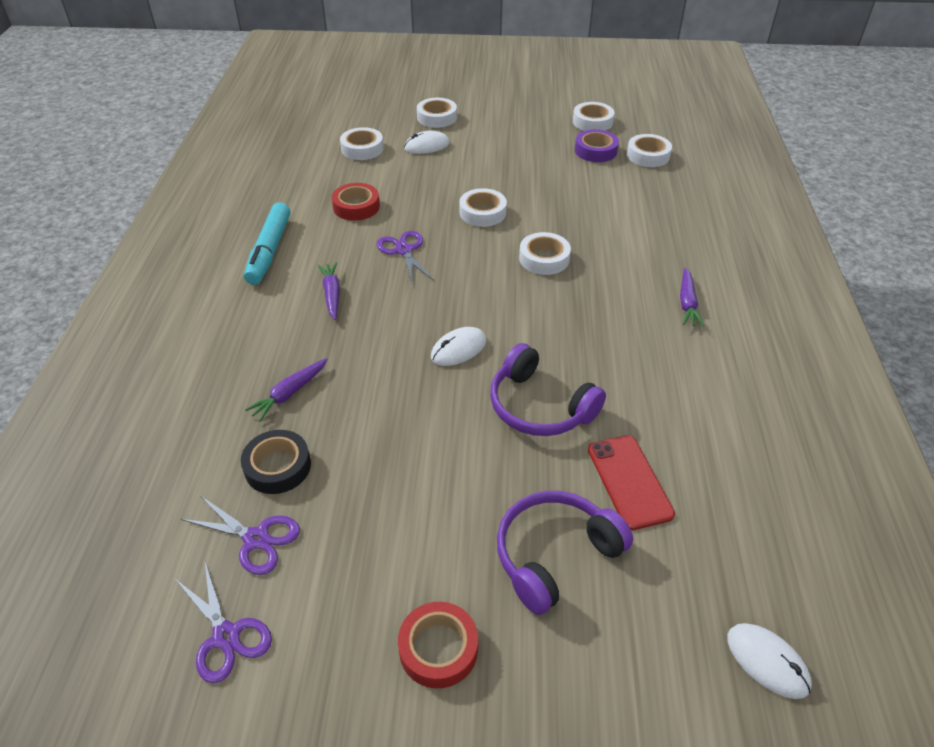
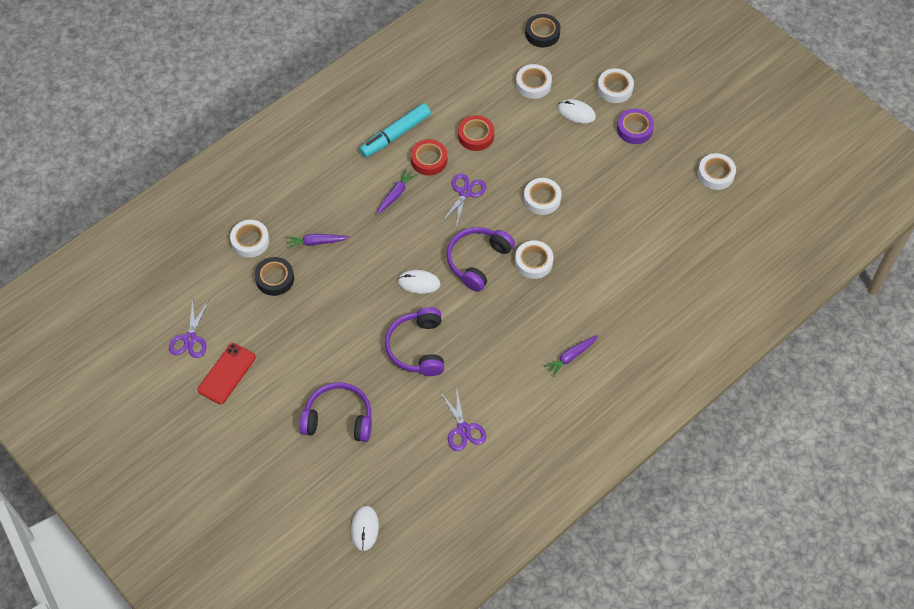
camera: 45 degrees right, 15 degrees up
purple scissors [181,496,300,575] -> purple scissors moved to [440,386,486,451]
red tape [398,602,478,689] -> red tape moved to [411,139,447,176]
purple tape [575,129,619,162] -> purple tape moved to [617,109,654,144]
red phone [588,435,675,530] -> red phone moved to [198,343,256,404]
white tape [627,134,672,167] -> white tape moved to [230,220,269,258]
none -> purple headphones [447,227,515,292]
none -> black tape [525,14,561,47]

